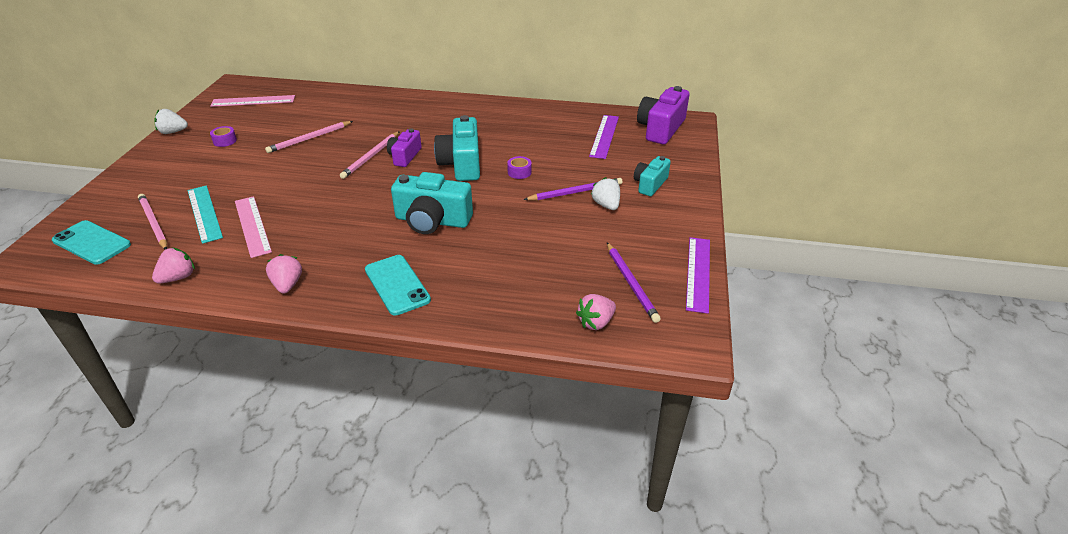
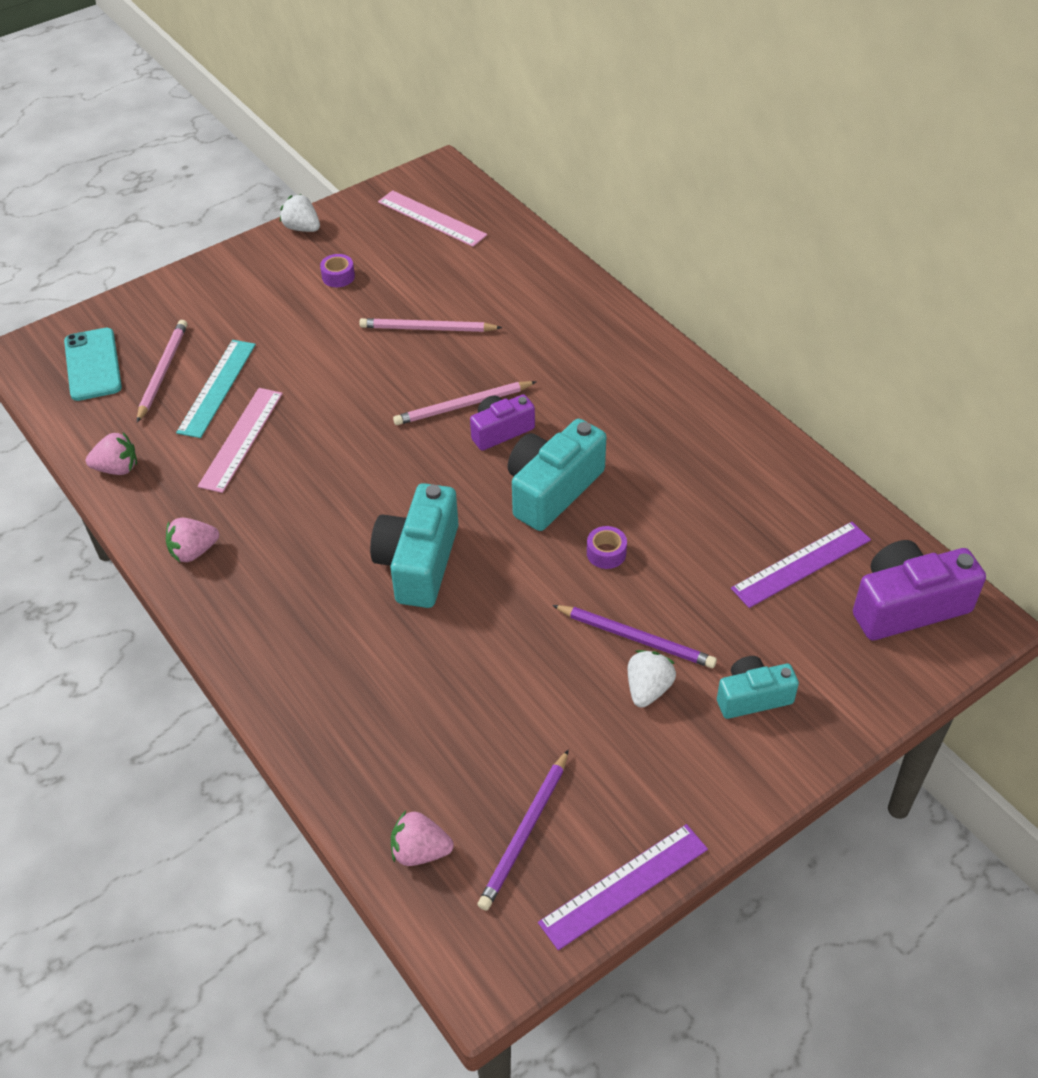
camera: 45 degrees right, 10 degrees up
pink strawberry [266,254,302,294] -> pink strawberry turned 150 degrees counterclockwise [166,518,219,562]
turquoise phone [365,255,431,316] -> none
turquoise camera [391,172,473,234] -> turquoise camera turned 45 degrees clockwise [370,483,459,608]

